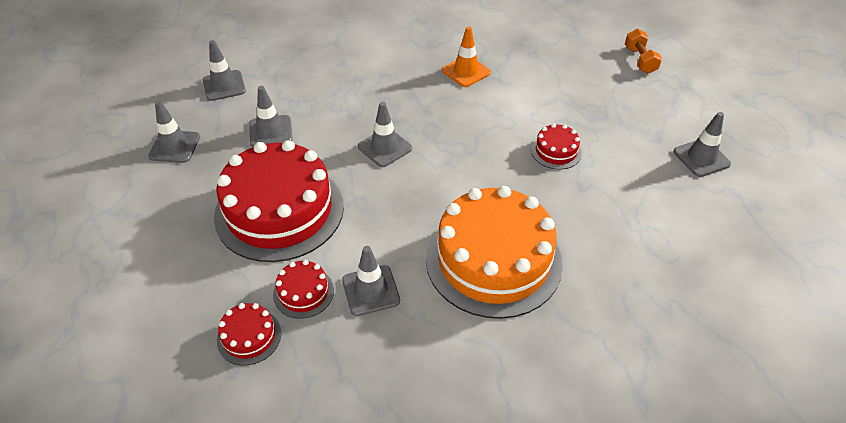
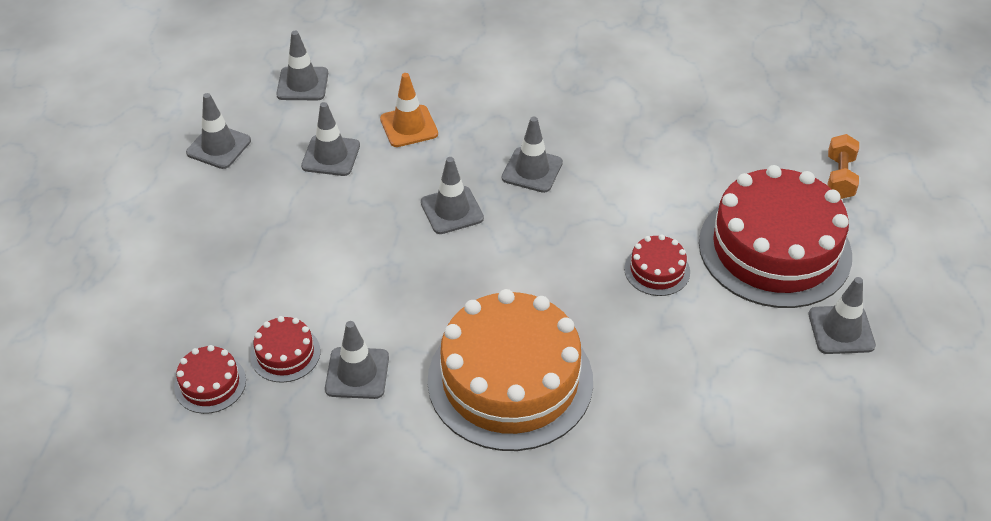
camera: 20 degrees right, 0 degrees up
red cake [214,140,344,262] -> red cake moved to [699,165,852,308]
orange traffic cone [442,26,491,87] -> orange traffic cone moved to [380,73,438,147]
none -> grey traffic cone [502,117,563,193]

